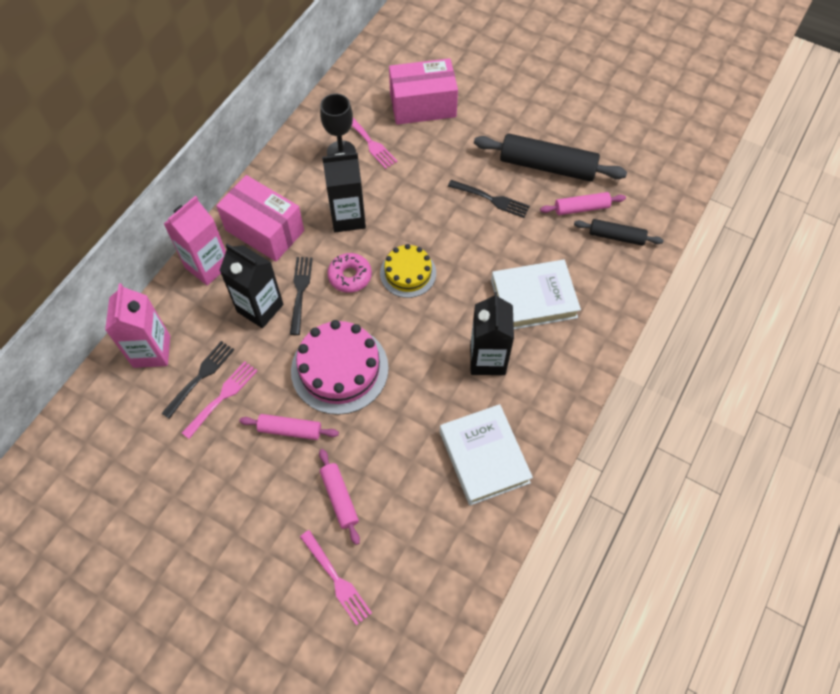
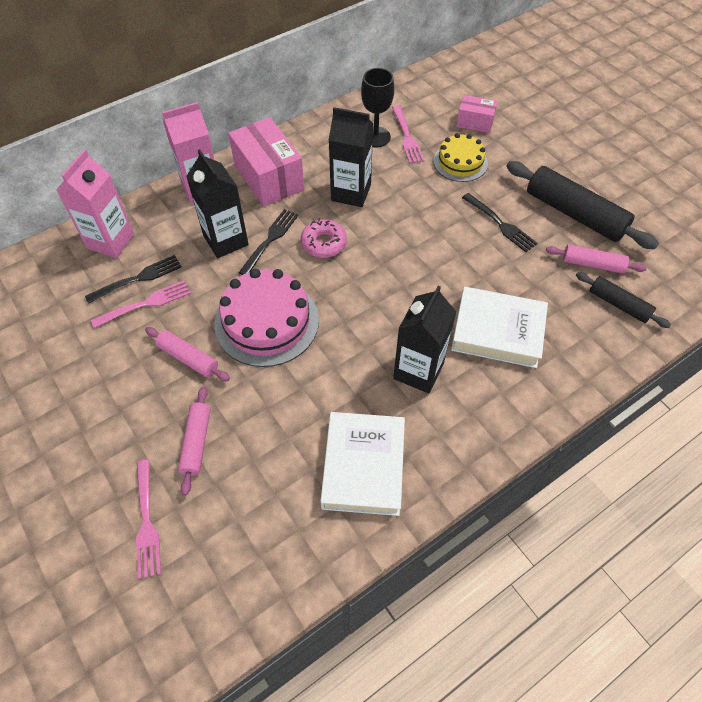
camera: 25 degrees right, 5 degrees down
yellow cake [380,244,436,298] -> yellow cake moved to [433,133,488,182]
pink box [389,58,458,125] -> pink box [456,95,498,133], size x0.54

